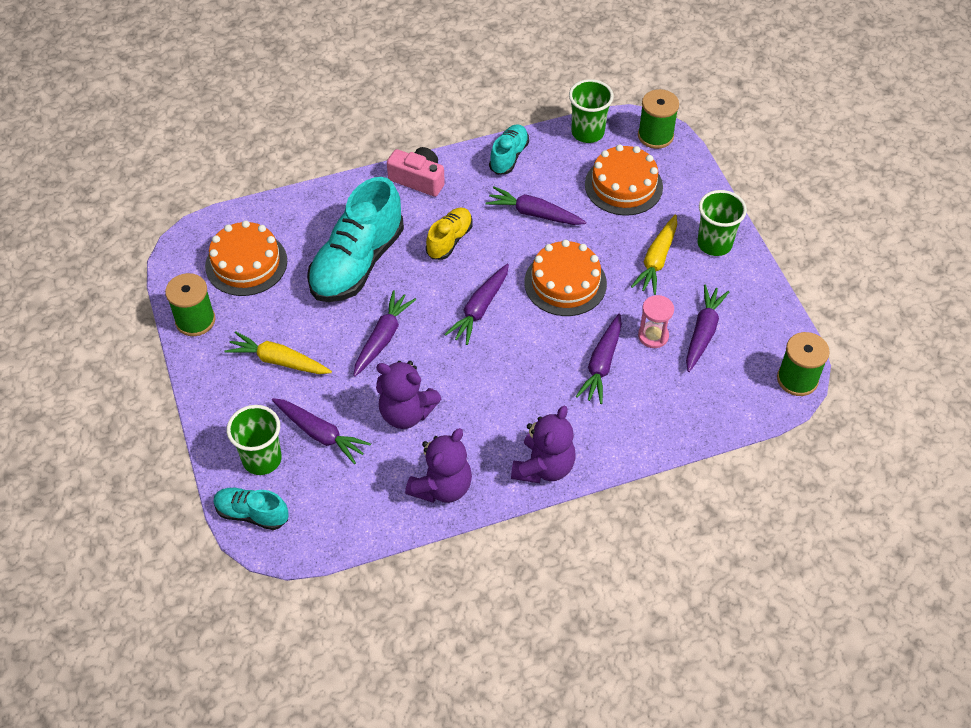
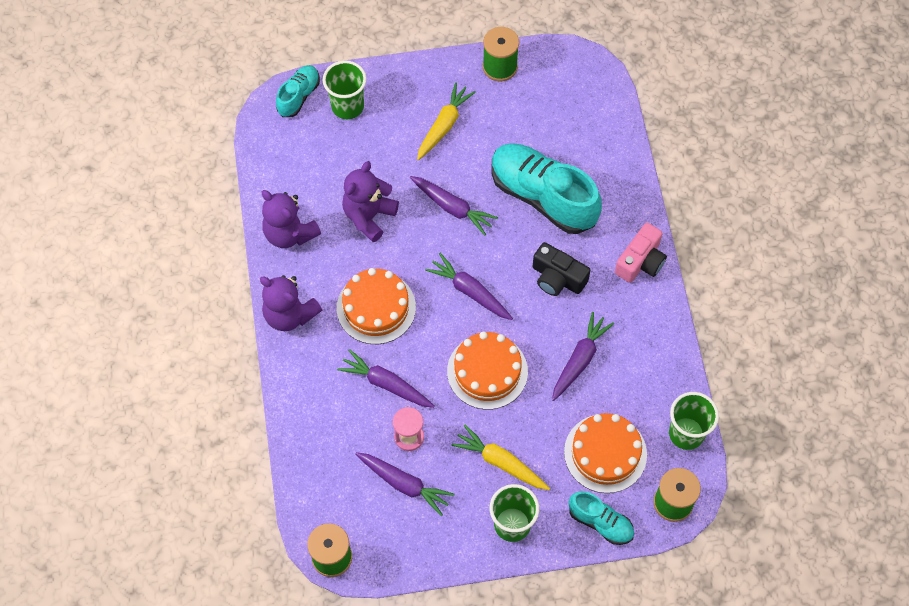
camera: 100 degrees right, 10 degrees up
orange cake [205,220,287,296] -> orange cake moved to [337,268,416,344]
purple carrot [272,398,371,464] -> none
yellow shoe [426,207,473,260] -> black camera [533,242,590,296]
turquoise shoe [489,124,529,175] -> turquoise shoe moved to [569,491,634,545]

